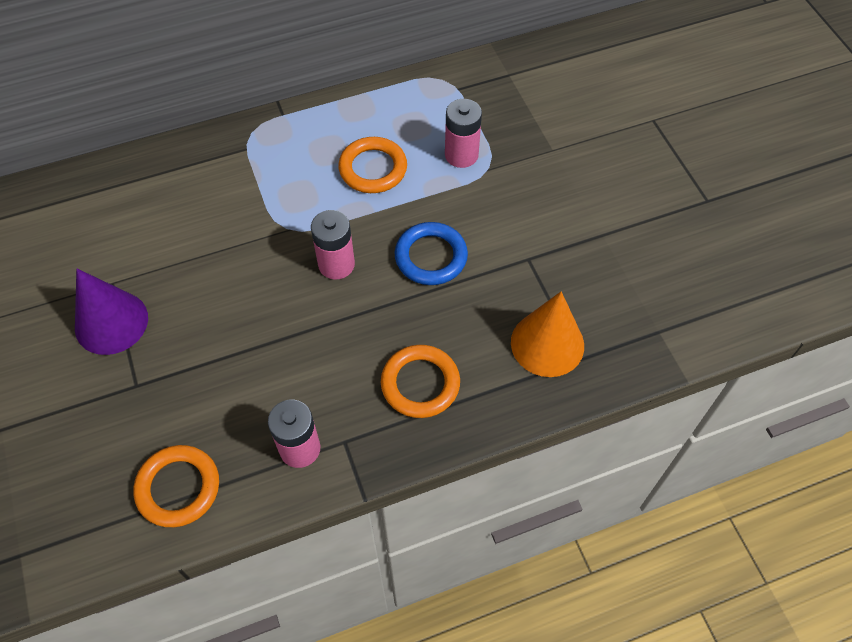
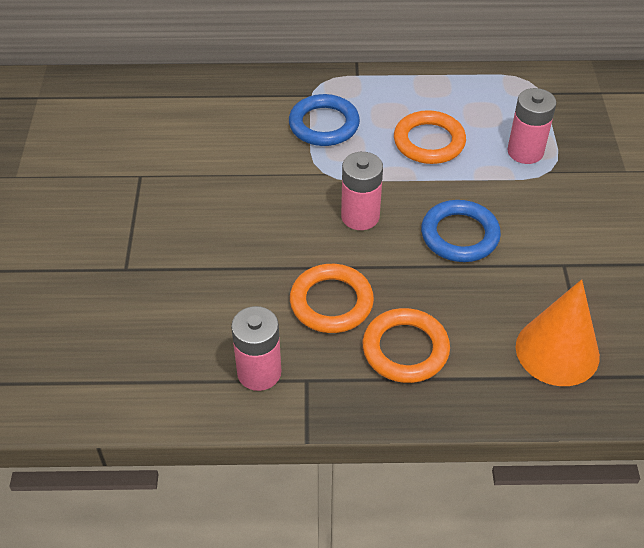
camera: 20 degrees right, 10 degrees down
purple cone [75,269,148,355] -> none
orange ring [133,445,219,527] -> orange ring moved to [290,264,374,333]
none -> blue ring [289,94,360,146]

